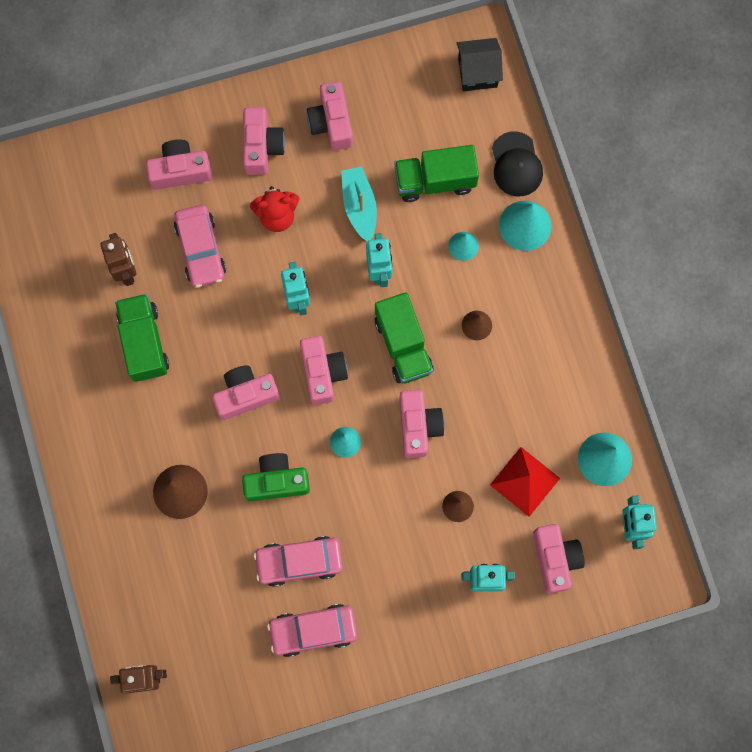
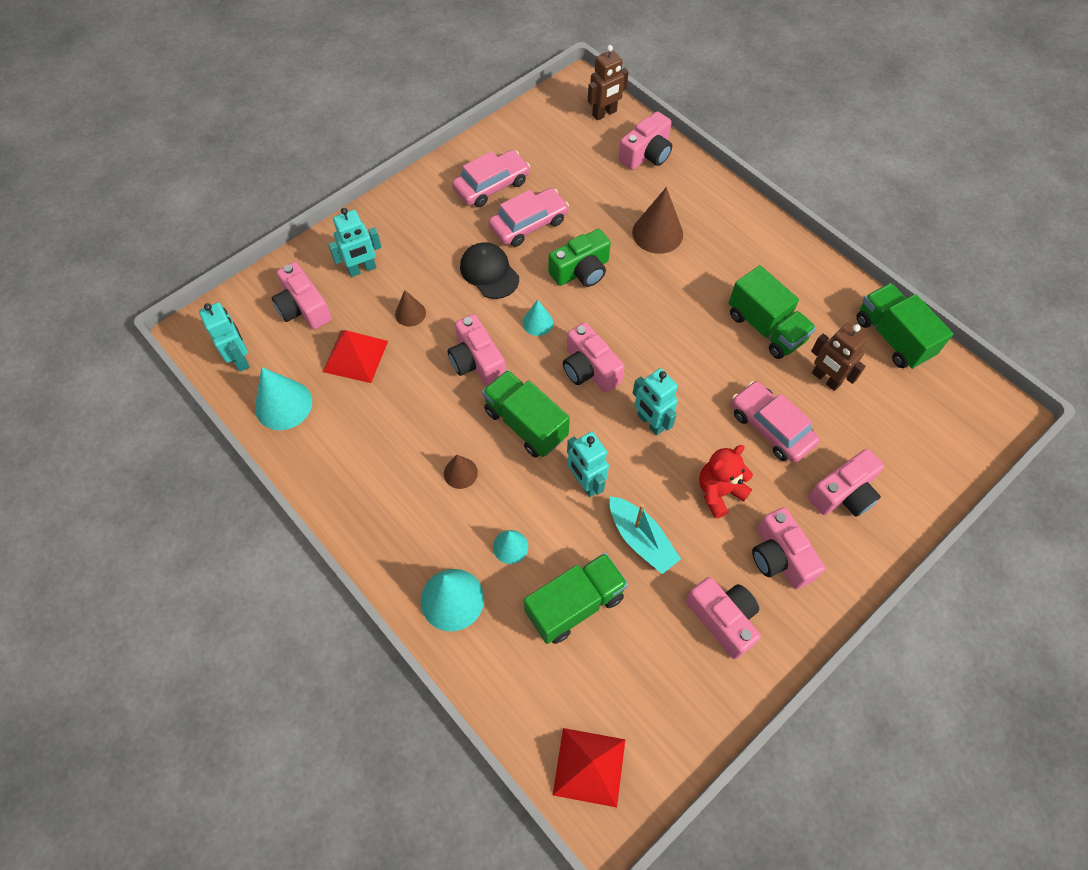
camera: 155 degrees right, 15 degrees down
pink camera [212,365,280,420] -> pink camera moved to [618,111,672,170]
black house [457,38,503,91] -> red pyramid [553,728,625,808]
black cap [492,131,543,197] -> black cap moved to [460,242,519,299]
none -> green truck [856,283,953,369]

